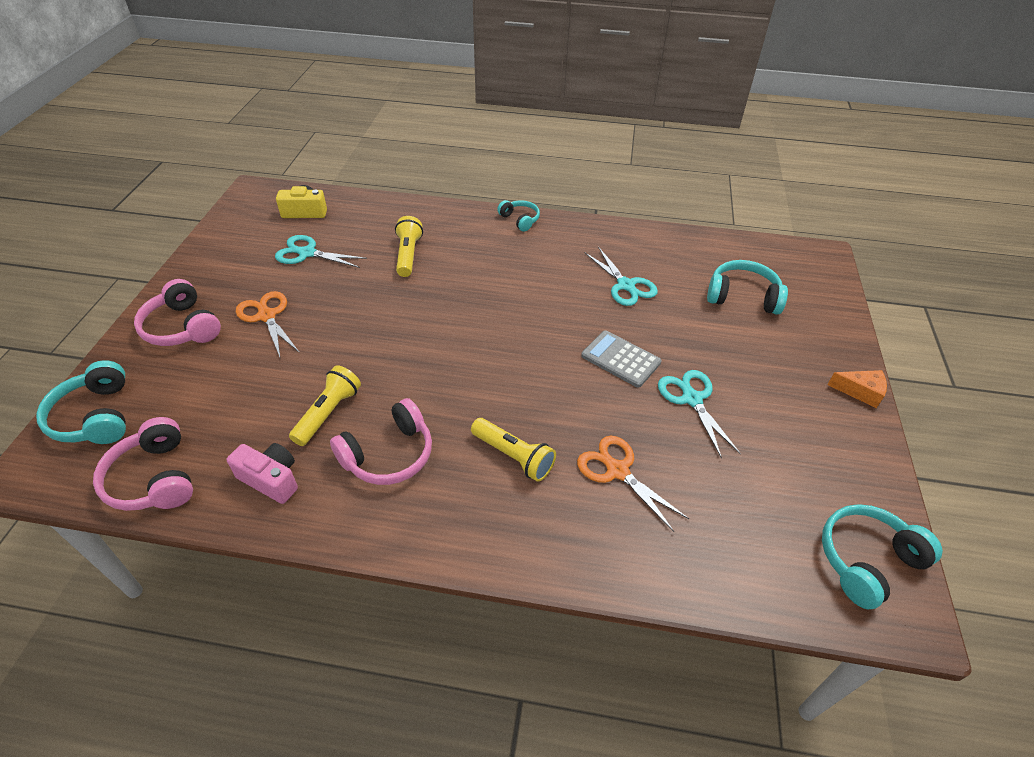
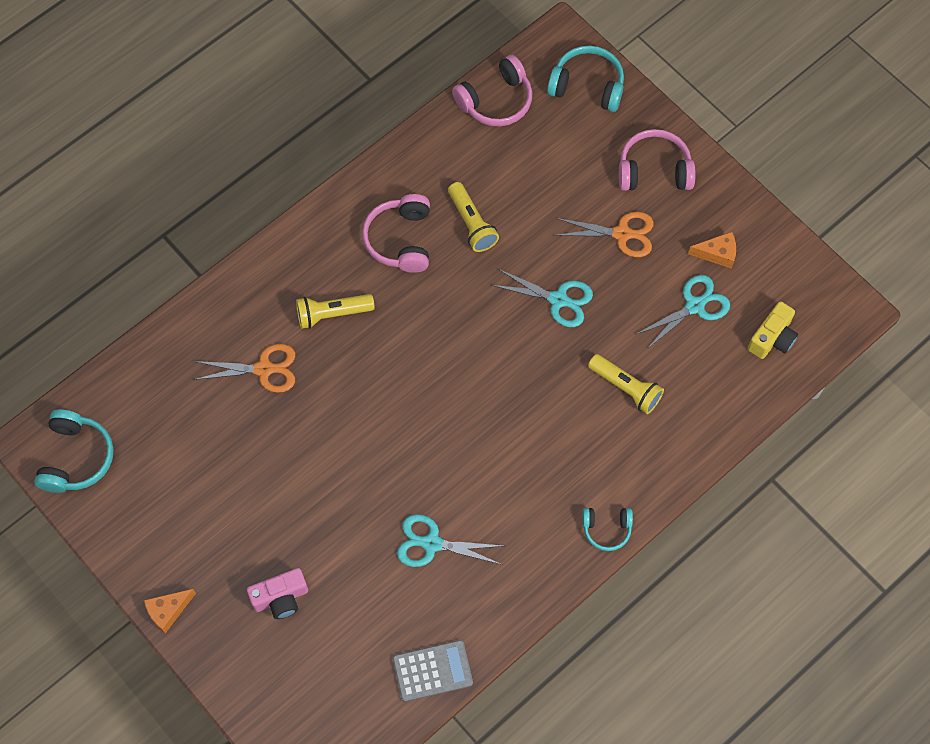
camera: 130 degrees right, 20 degrees up
pink headphones [93,417,193,511] -> pink headphones turned 135 degrees clockwise [452,55,532,126]
pink camera [227,443,298,504] -> pink camera moved to [247,568,308,619]
grey calculator [581,330,662,388] -> grey calculator moved to [393,640,473,702]
turquoise scissors [658,370,741,459] -> turquoise scissors moved to [491,269,593,327]
turquoise headphones [707,260,788,315] -> none
none -> orange cheese [688,232,736,269]

